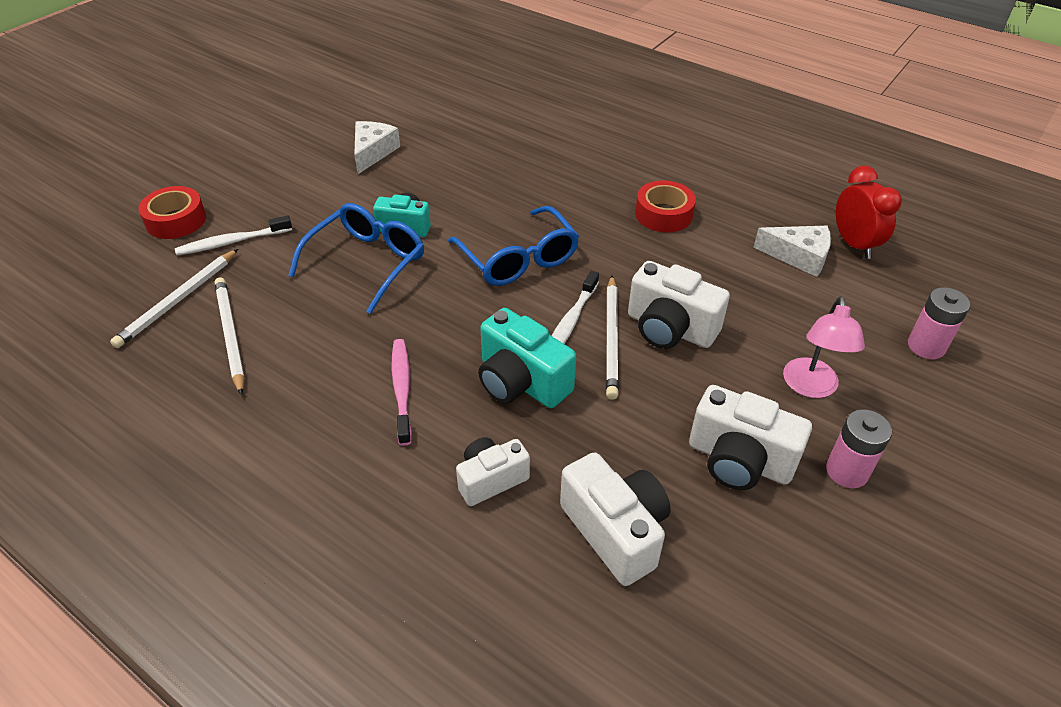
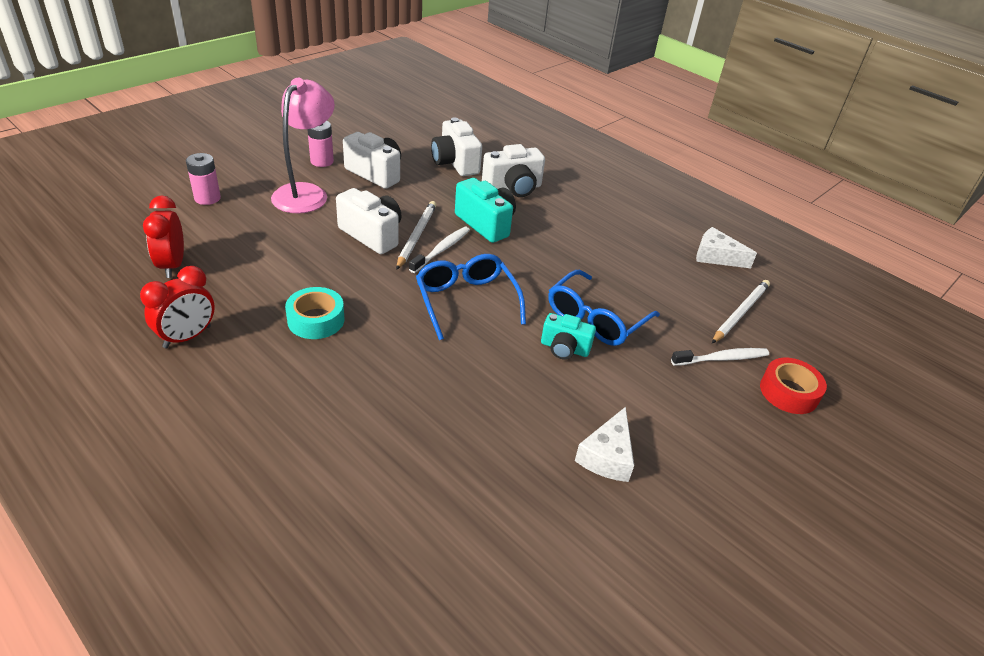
camera: 175 degrees left, 5 degrees down
white pencil [215,277,245,395] -> none
pink toothbrush [392,339,412,446] -> none
white camera [456,437,530,506] -> white camera [482,144,545,197], size x1.54
red tape [635,180,696,232] -> turquoise tape [285,287,345,339]
white cheese [753,226,831,277] -> white cheese moved to [696,227,757,268]
pink lamp [783,296,865,398] -> pink lamp [271,78,335,213], size x1.56
none -> red clock [140,266,215,349]

